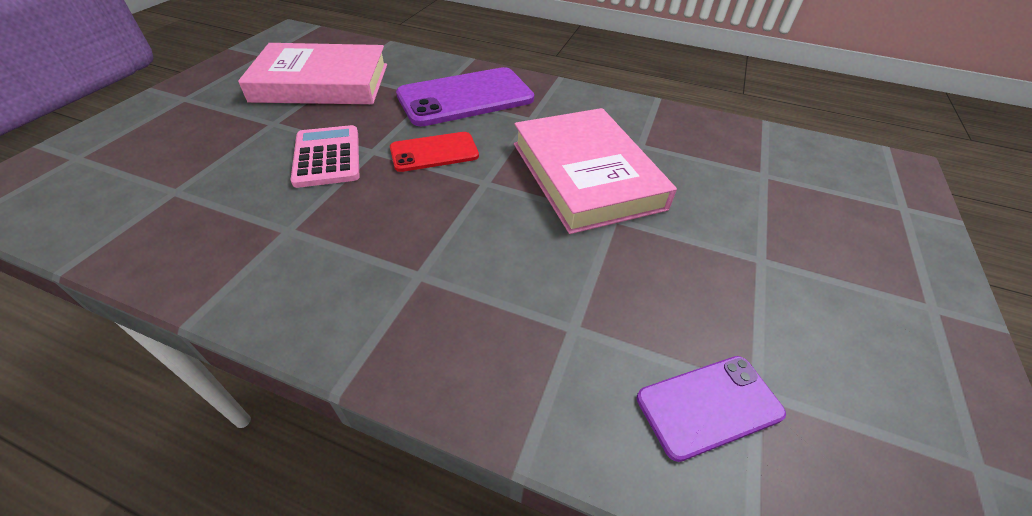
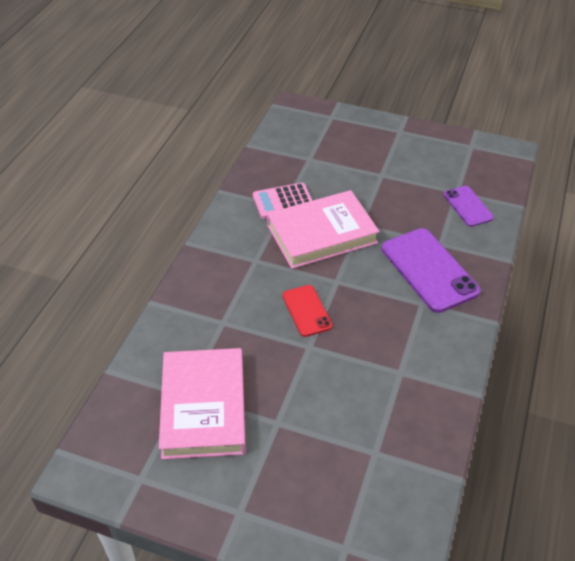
camera: 90 degrees left, 0 degrees up
pink calculator [290,125,359,188] -> pink calculator moved to [253,183,313,219]
purple phone [396,67,534,126] -> purple phone moved to [382,228,481,313]

